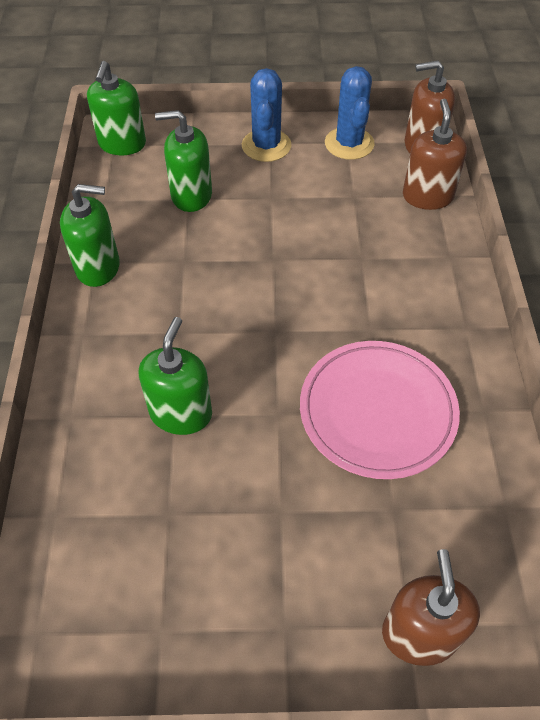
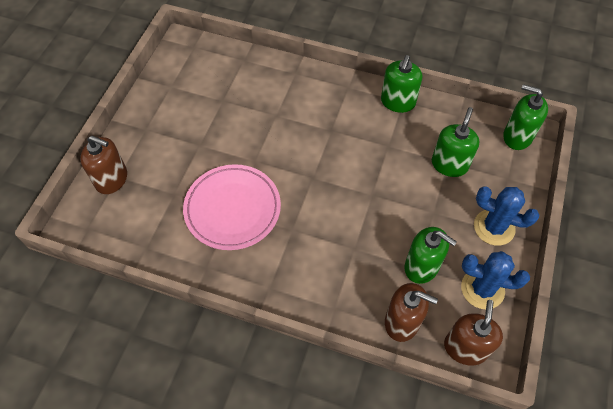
camera: 110 degrees right, 5 degrees up
green soap dispenser [138,317,212,435] -> green soap dispenser moved to [404,227,457,284]

